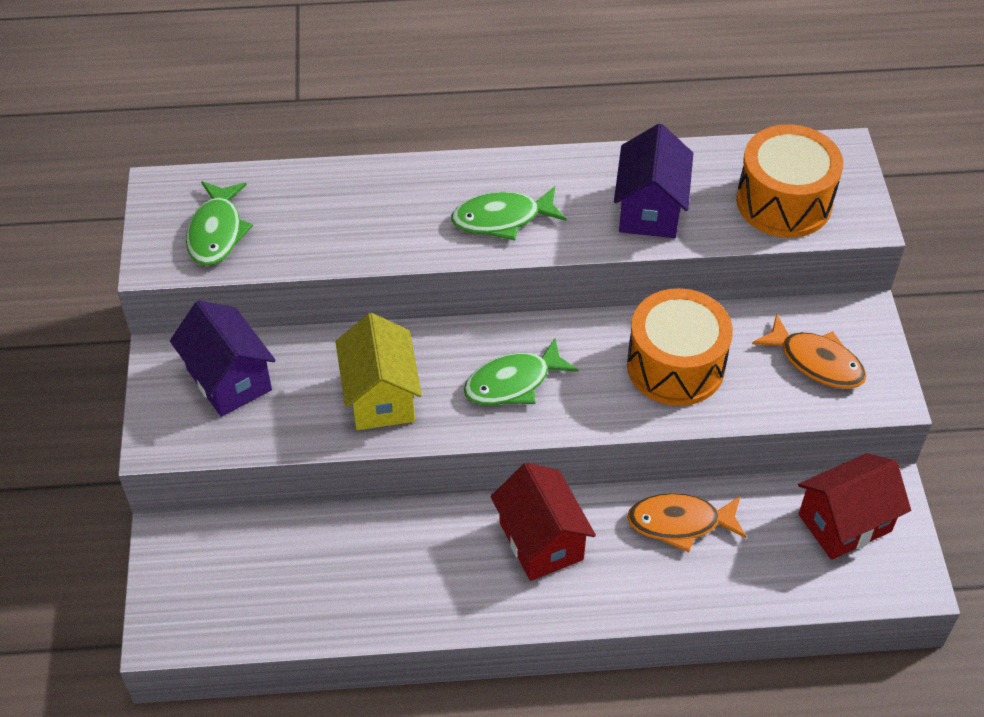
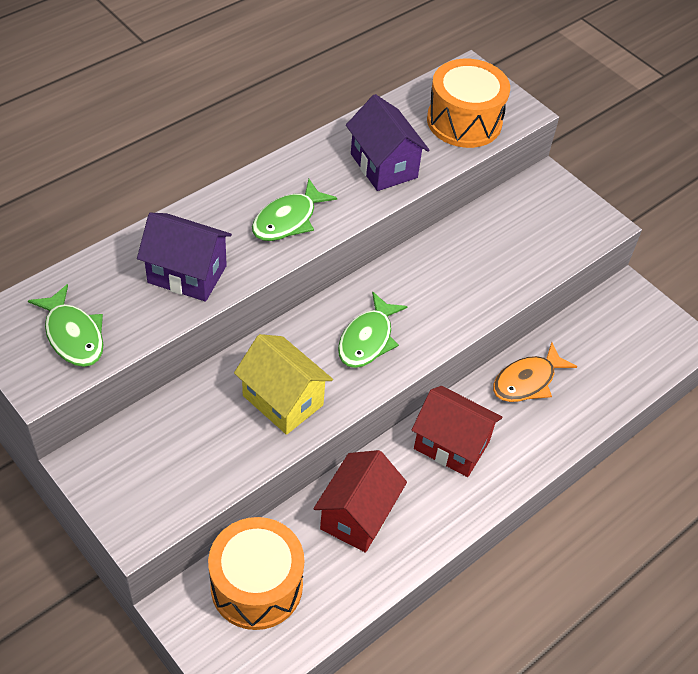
camera: 40 degrees left, 0 degrees up
purple house [170,301,276,417] -> purple house moved to [137,213,232,302]
orange drum [627,288,733,406] -> orange drum moved to [208,517,304,630]
orange fish [752,314,866,389] -> none
red house [798,453,911,560] -> red house moved to [314,450,407,553]

